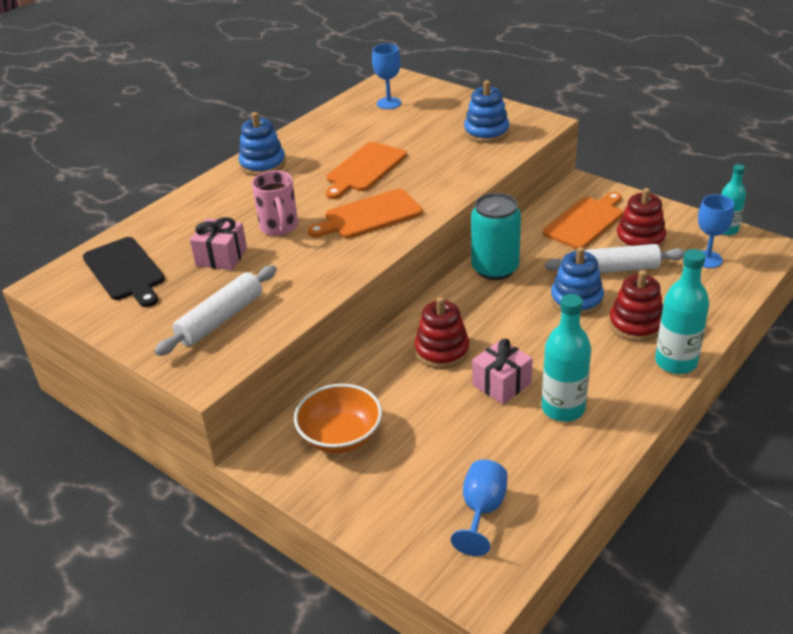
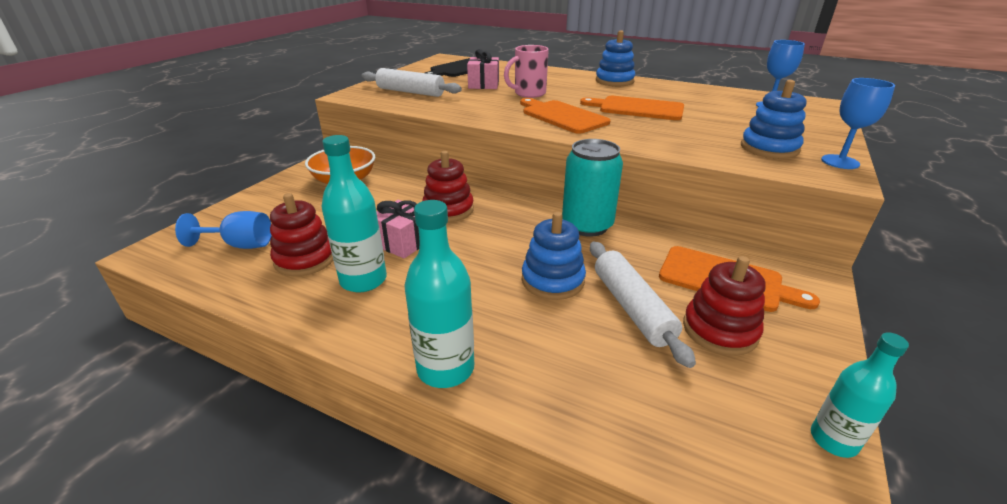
camera: 75 degrees right, 5 degrees down
red stacking toy [609,270,663,342] -> red stacking toy moved to [270,193,333,276]
blue goblet [698,194,734,268] -> blue goblet moved to [821,78,895,169]

